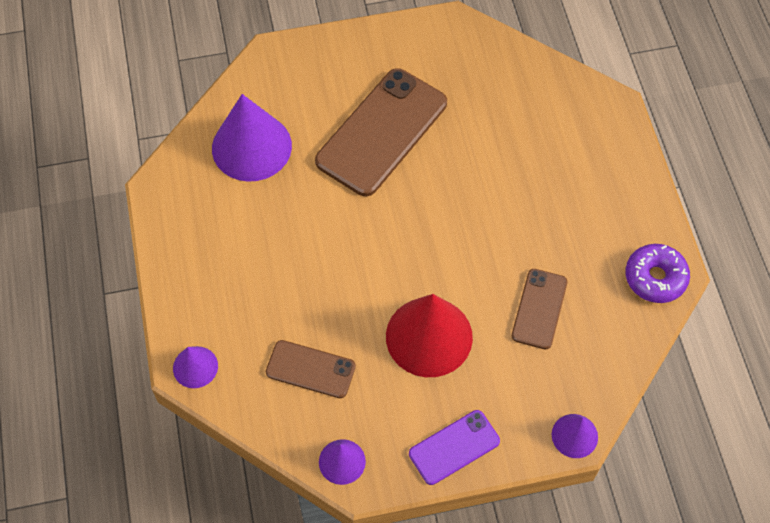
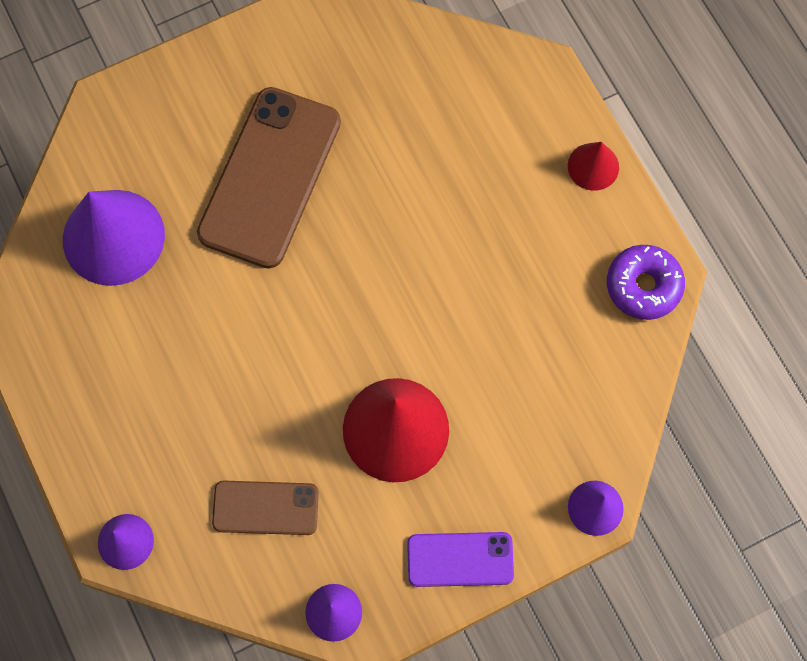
camera: 15 degrees left, 10 degrees up
purple phone [409,410,500,485] -> purple phone turned 45 degrees clockwise [407,532,514,587]
brown phone [511,269,568,349] -> none
none -> red cone [568,142,619,191]

